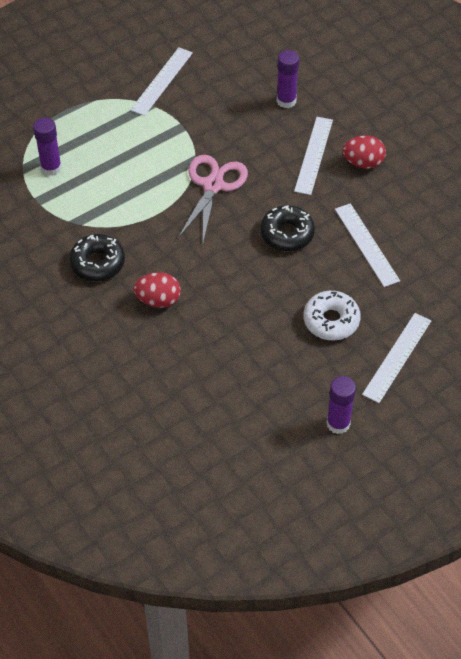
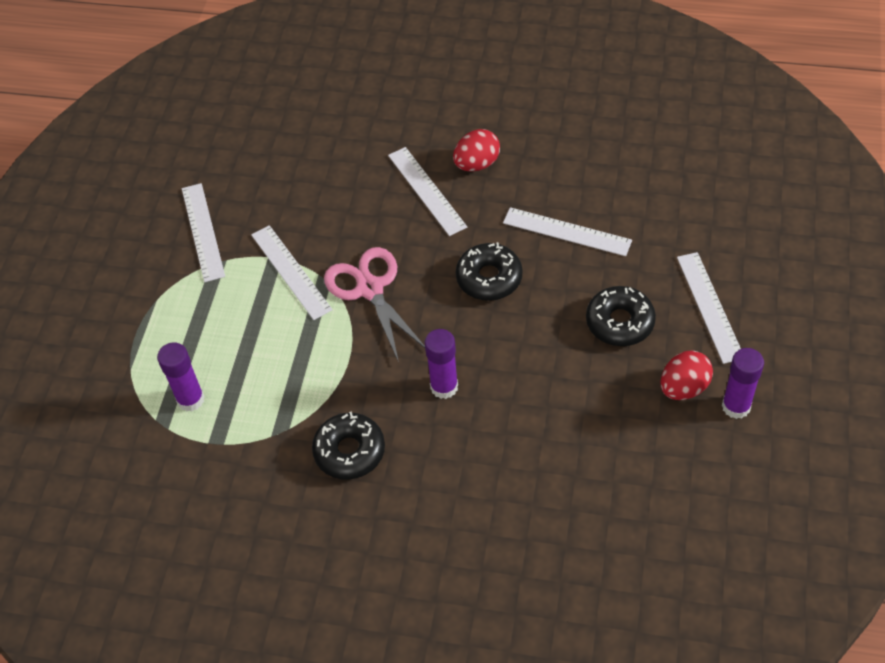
camera: 40 degrees left, 0 degrees up
red egg [133,272,181,308] -> red egg moved to [660,351,713,400]
purple glue stick [277,50,299,108] -> purple glue stick moved to [425,329,458,399]
white donut [304,291,361,340] -> black donut [586,286,656,346]
none -> white ruler [251,225,333,320]

